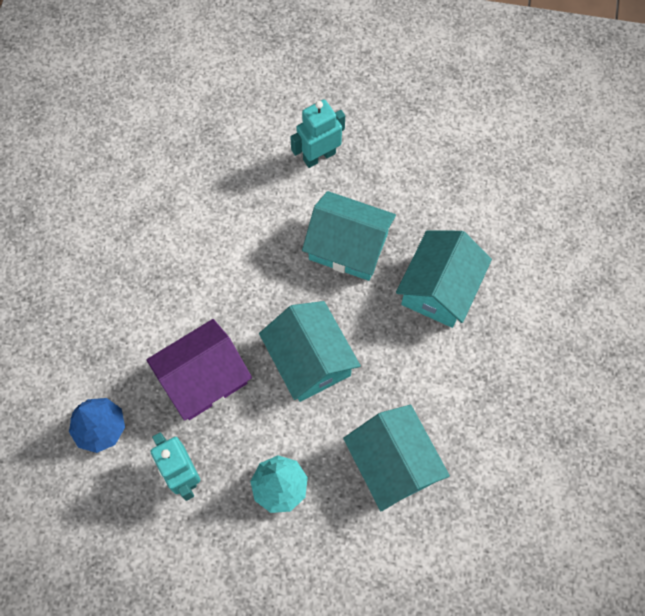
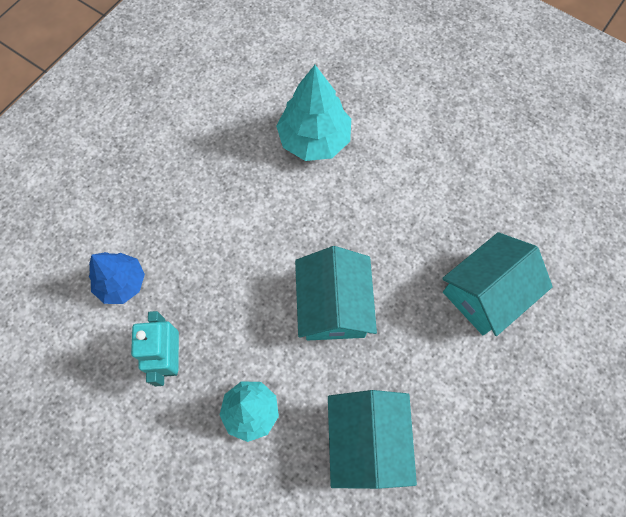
camera: 25 degrees right, 0 degrees up
purple house [146,319,252,421] -> none
turquoise robot [290,99,345,168] -> none
turquoise house [302,191,396,281] -> none
none -> turquoise tree [276,65,351,161]

